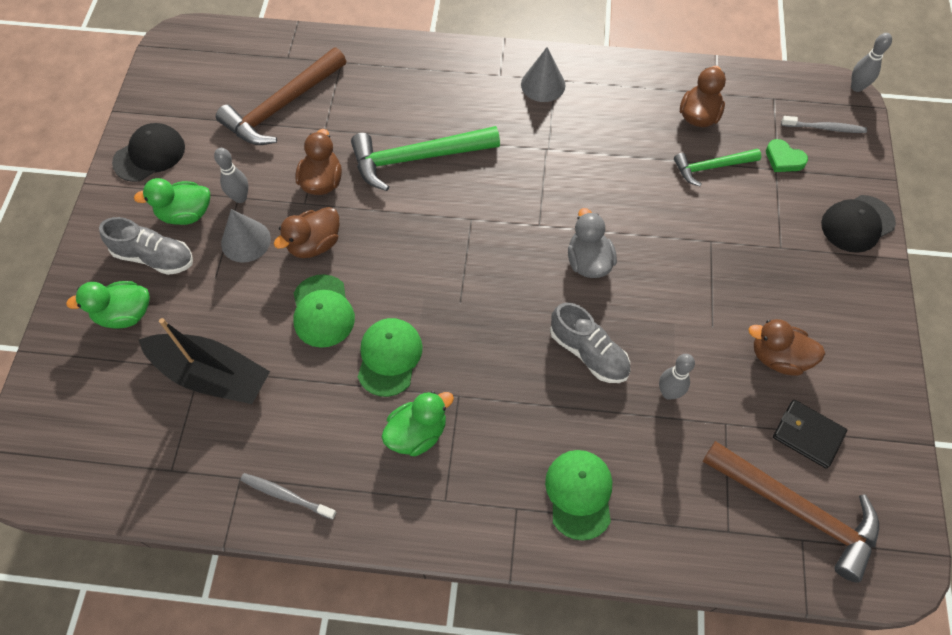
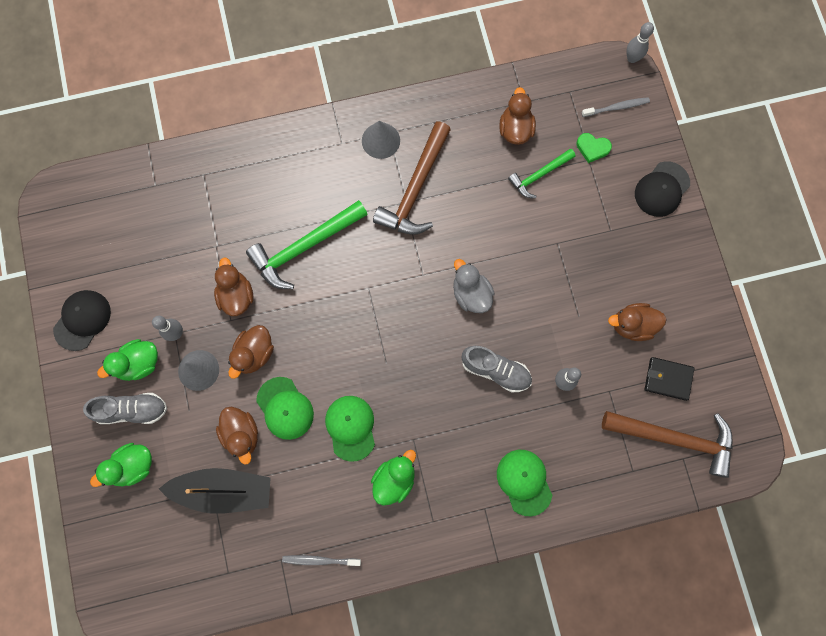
camera: 20 degrees left, 15 degrees up
brown hammer [216,47,346,145] -> brown hammer moved to [373,121,451,235]
none -> brown duck [216,407,258,465]

